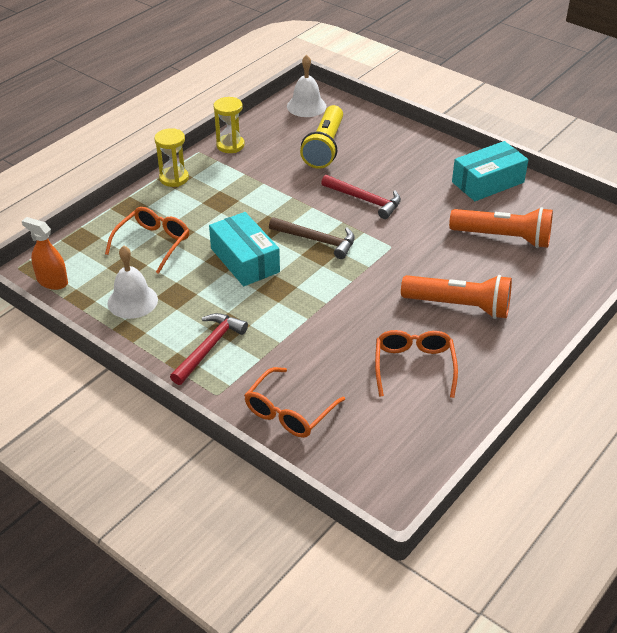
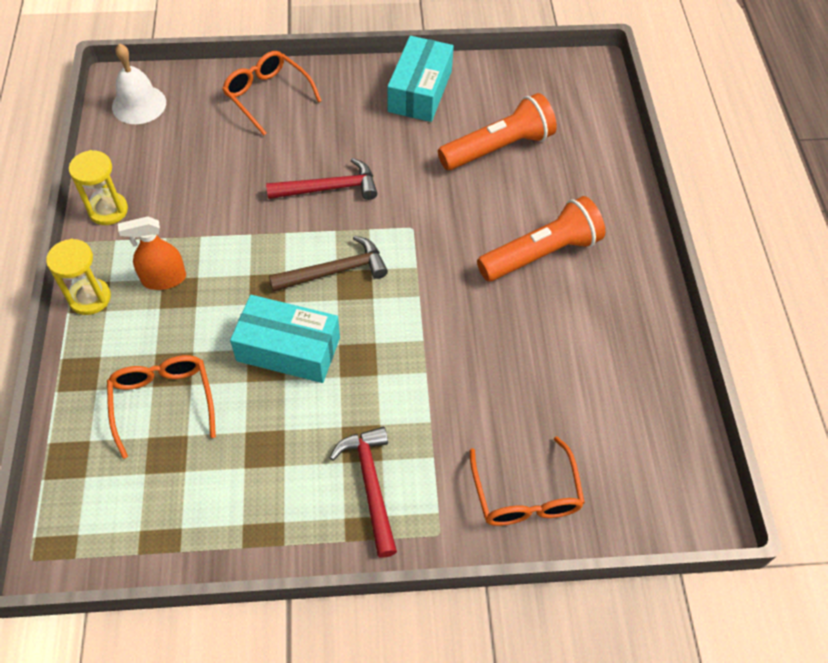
camera: 45 degrees left, 15 degrees up
orange spray bottle [22,217,68,290] -> orange spray bottle moved to [118,216,186,290]
white bell [107,245,158,319] -> none
yellow flashlight [300,105,343,169] -> none
orange glasses [375,330,458,398] -> orange glasses moved to [222,51,322,135]

